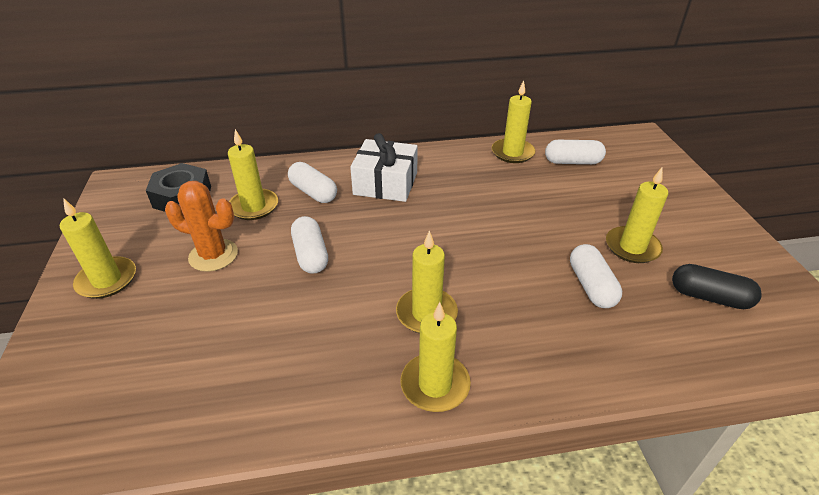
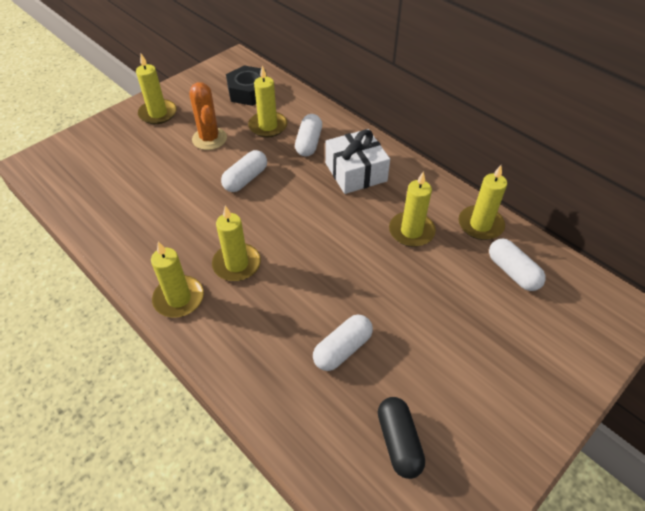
camera: 55 degrees right, 10 degrees up
yellow candle [606,168,668,263] -> yellow candle moved to [389,172,436,247]

